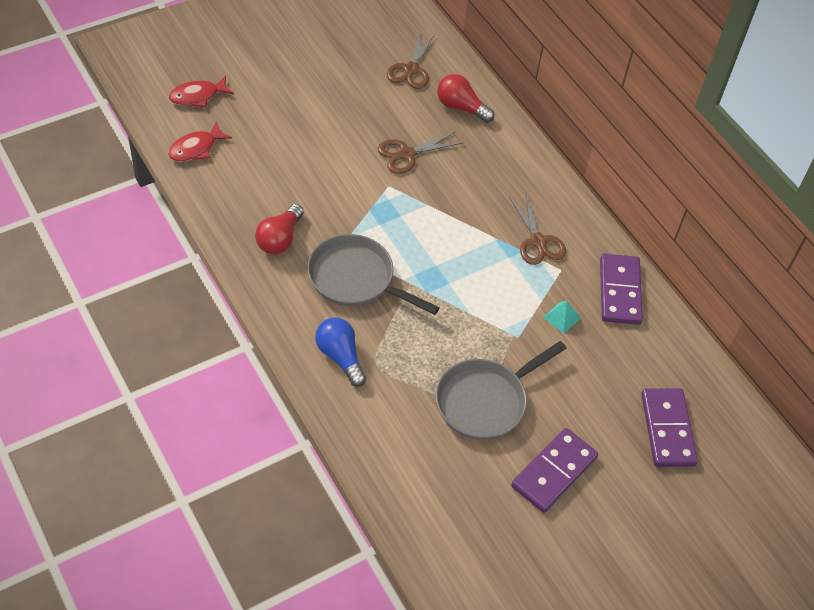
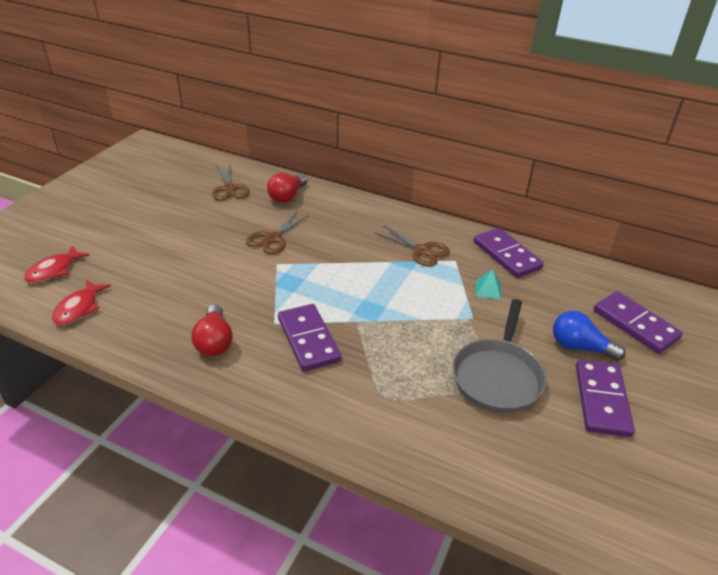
camera: 30 degrees left, 15 degrees down
grey pan [307,234,440,315] -> purple domino [278,304,341,372]
blue light bulb [315,317,366,387] -> blue light bulb moved to [553,311,626,361]
red light bulb [437,74,495,123] -> red light bulb turned 60 degrees counterclockwise [267,173,308,203]

